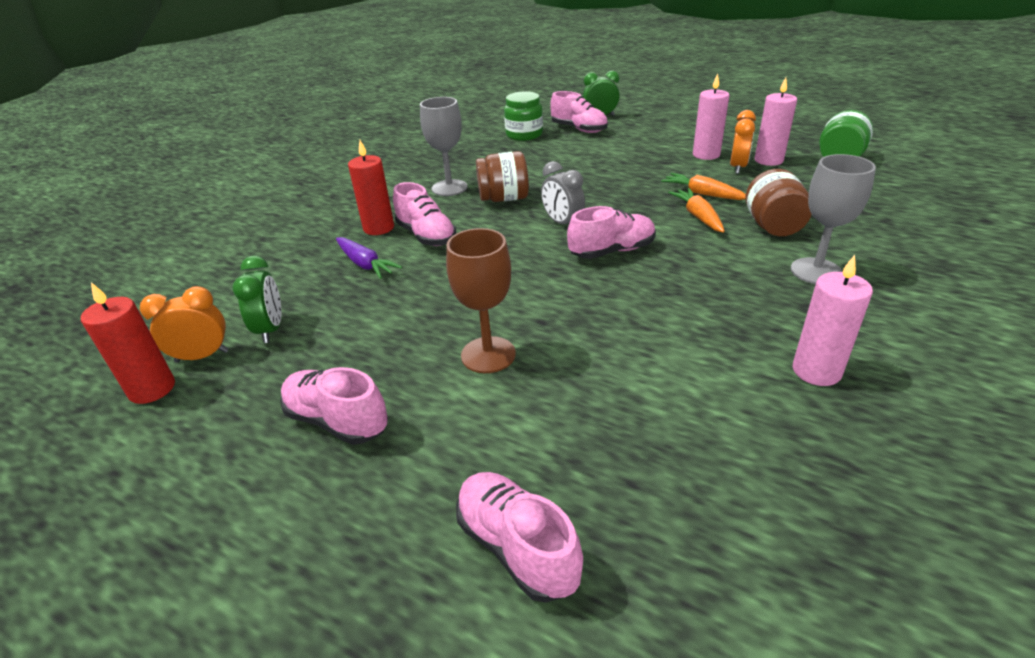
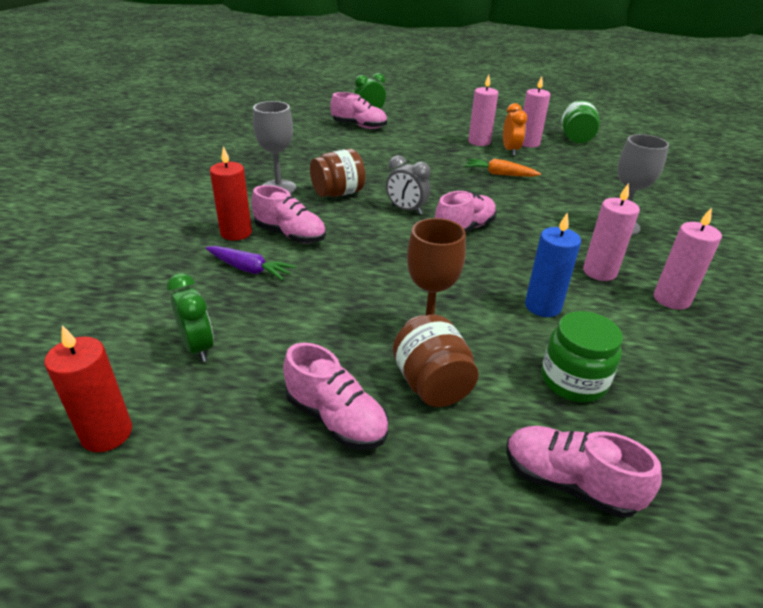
camera: 25 degrees left, 0 degrees up
orange clock [140,286,229,363] -> none
pink shoe [280,367,388,445] -> pink shoe turned 150 degrees counterclockwise [283,342,389,449]
green jar [504,91,543,141] -> green jar moved to [541,311,623,403]
orange carrot [668,188,725,233] -> none
brown jar [745,169,811,236] -> brown jar moved to [393,315,479,407]
none -> blue candle [525,212,581,317]
none -> pink candle [583,183,640,281]

